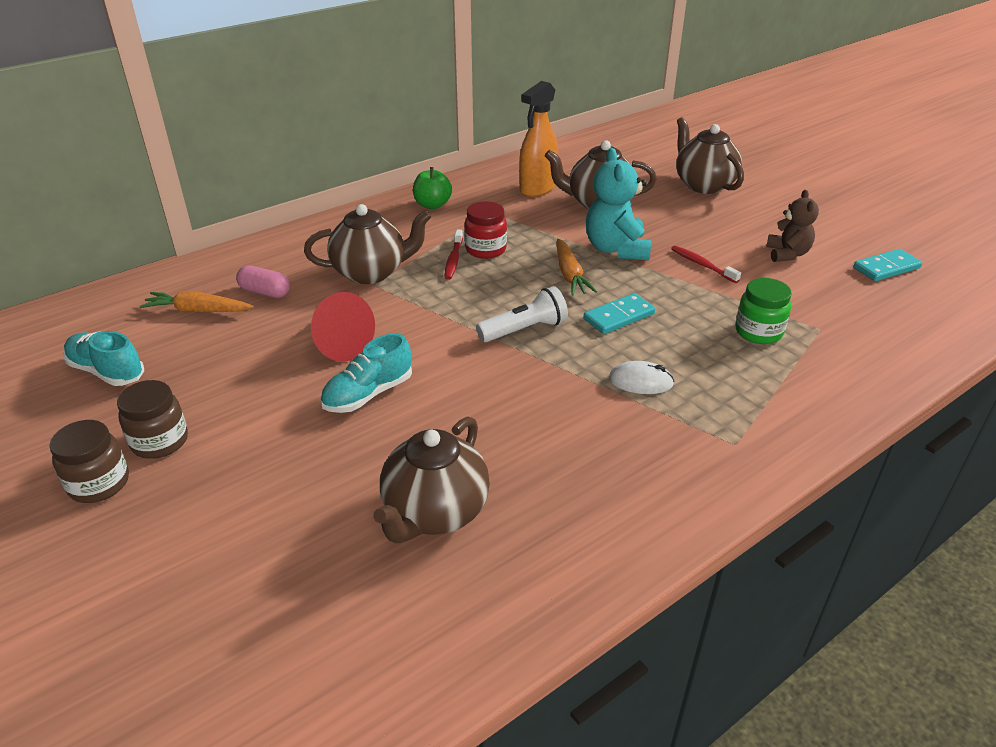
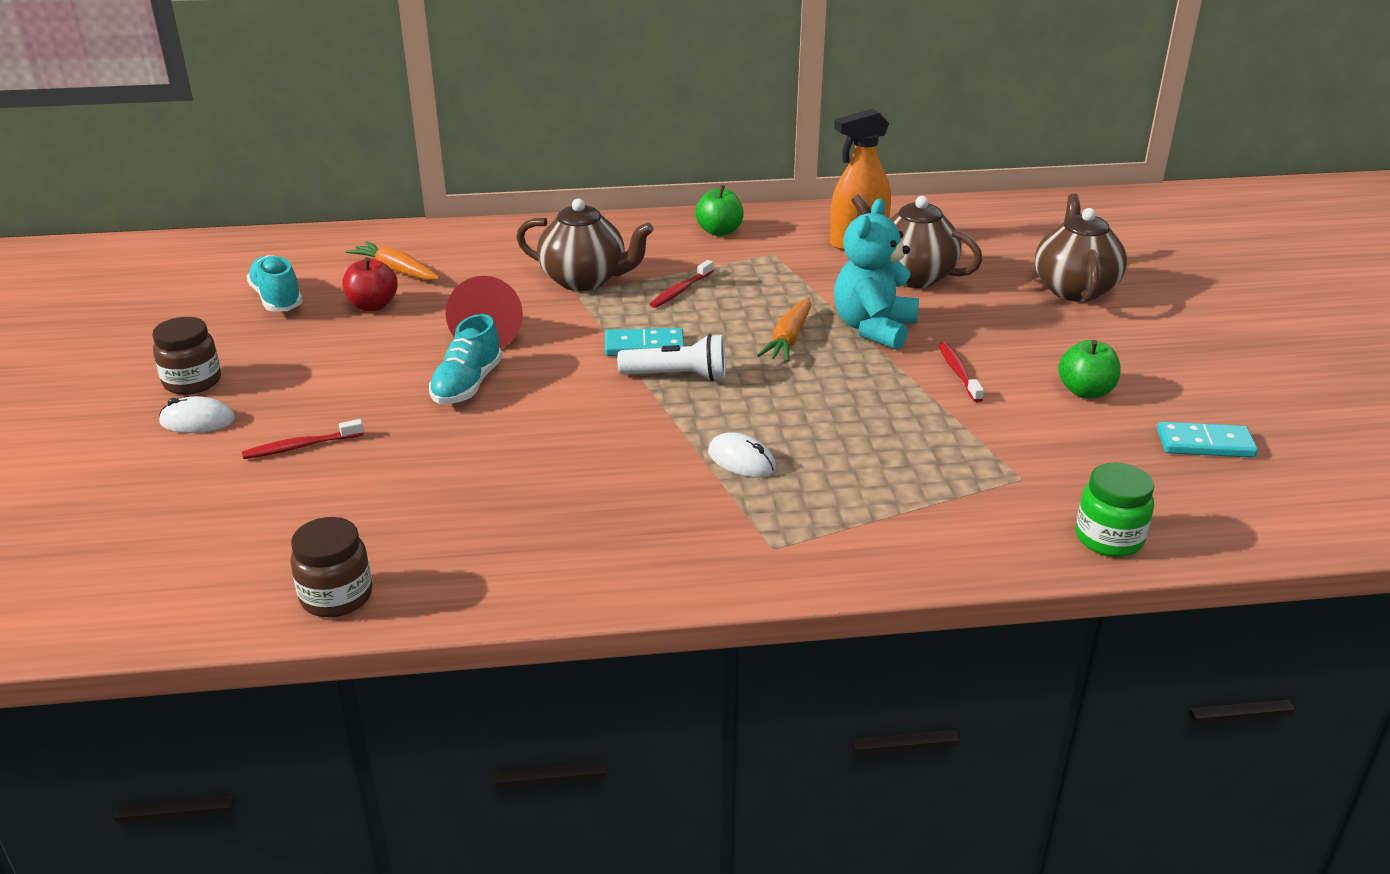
camera: 30 degrees right, 5 degrees down
brown jar [117,380,188,459] -> brown jar moved to [291,517,372,618]
pink capsule [236,266,290,298] -> none
turquoise shoe [320,333,412,413] -> turquoise shoe turned 60 degrees counterclockwise [429,314,502,404]
brown teapot [373,417,490,543] -> none
red jar [464,201,507,259] -> none
turquoise domino [584,293,655,334] -> turquoise domino moved to [605,328,684,356]
green jar [735,278,792,344] -> green jar moved to [1076,463,1154,557]
brown teddy bear [766,190,819,262] -> green apple [1058,340,1121,398]
none -> white mouse [159,396,235,433]
none -> red toothbrush [242,419,364,459]
none -> red apple [343,257,398,311]

